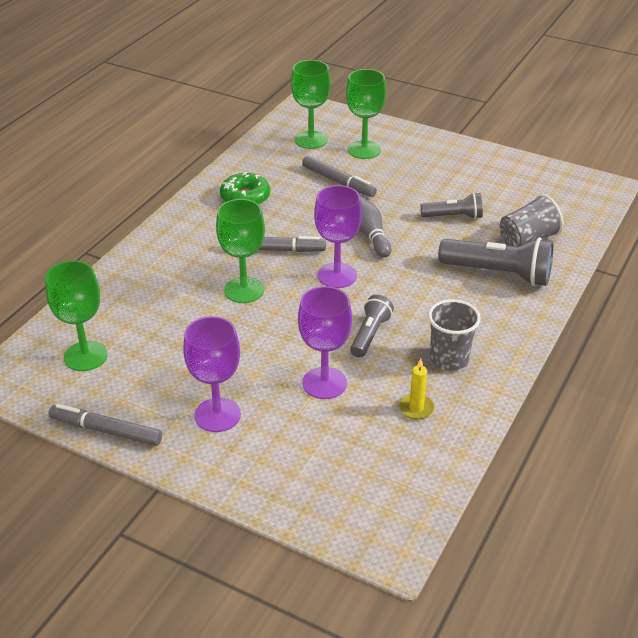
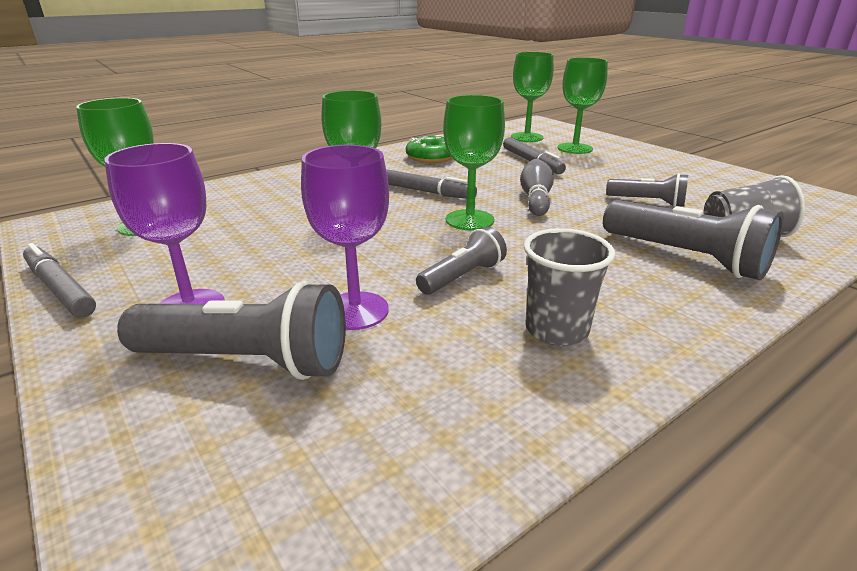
camera: 25 degrees right, 10 degrees down
purple goblet [314,185,362,288] -> green goblet [443,95,505,230]
yellow candle [399,358,434,419] -> none
none -> grey flashlight [117,281,346,380]

